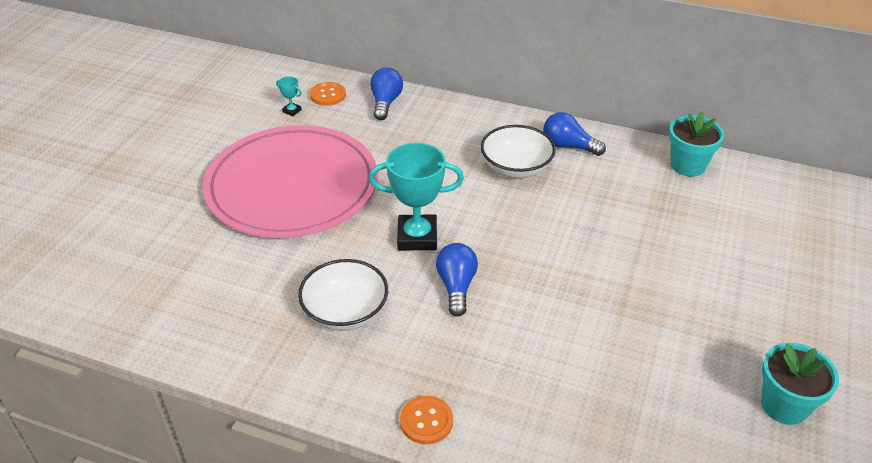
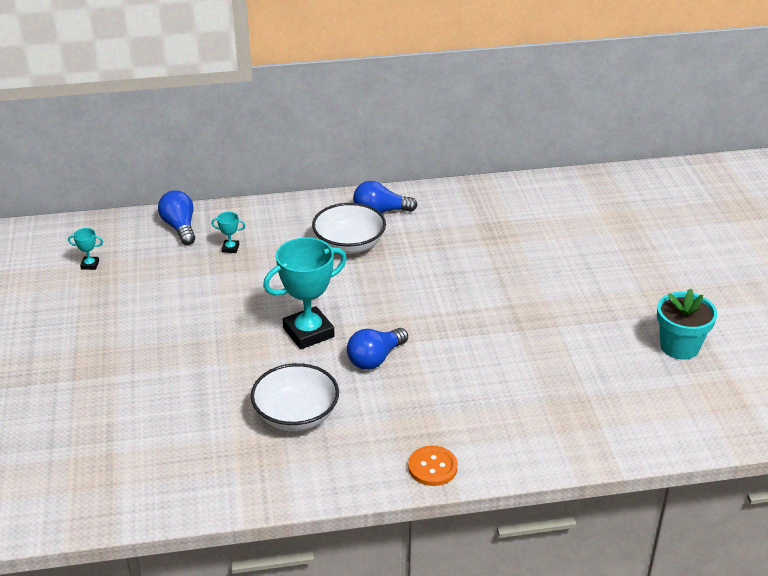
camera: 30 degrees left, 5 degrees down
pink plate [203,125,378,238] -> none
orange button [310,82,346,106] -> none
blue light bulb [436,243,478,317] -> blue light bulb turned 105 degrees counterclockwise [347,328,408,370]
turquoise flower pot [669,111,724,177] -> none
none -> turquoise trophy [211,212,245,253]

